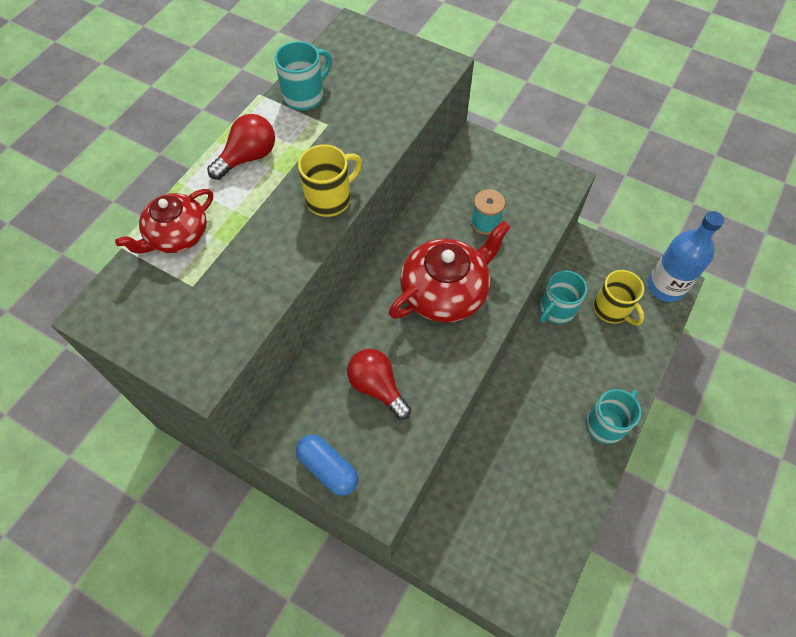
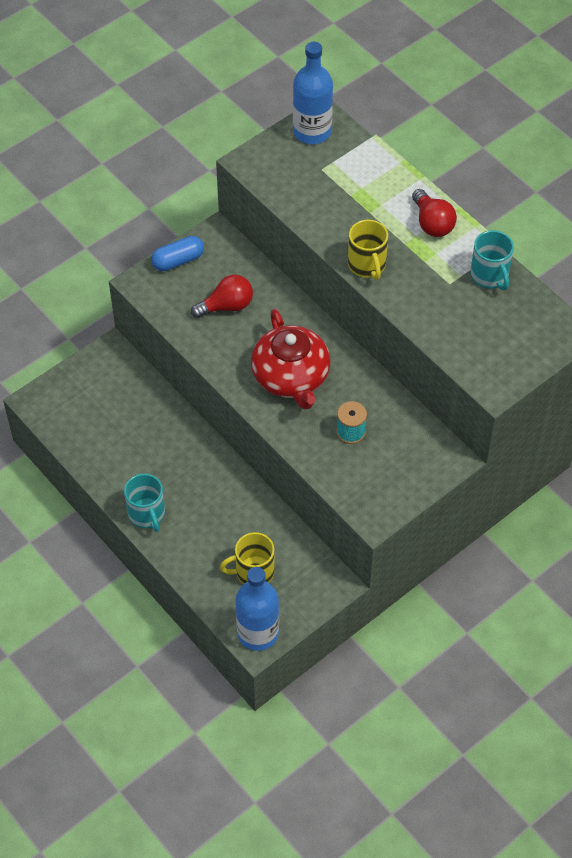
camera: 110 degrees right, 5 degrees down
red teapot [115,189,213,253] -> none
turquoise mug [539,270,587,324] -> none
none -> blue bottle [293,42,333,144]

